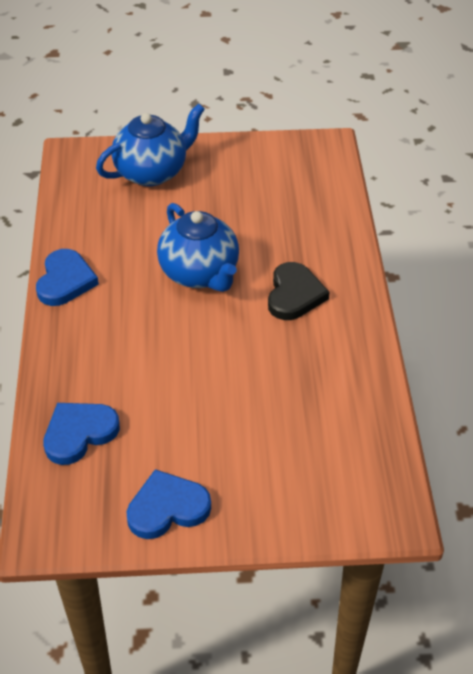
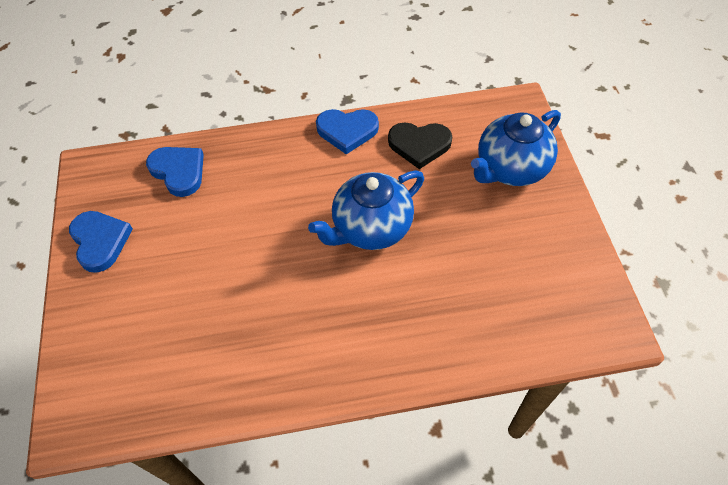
camera: 85 degrees right, 10 degrees up
blue teapot [96,104,205,186] -> blue teapot turned 90 degrees clockwise [471,110,561,186]
black heart [268,262,329,320] -> black heart moved to [388,122,452,169]

